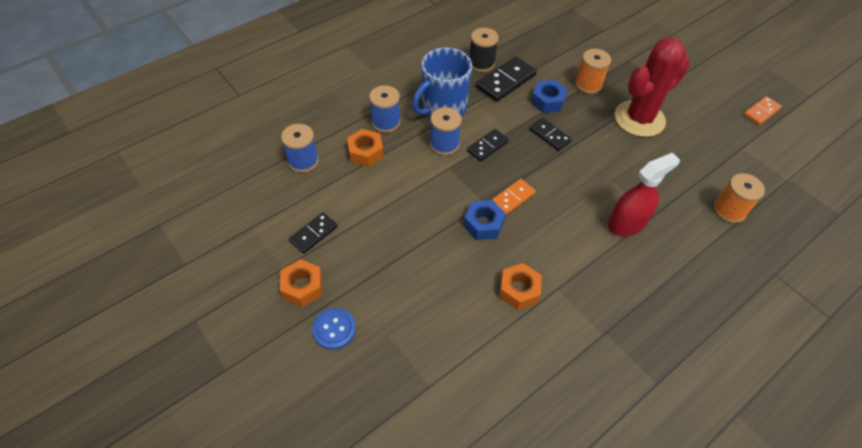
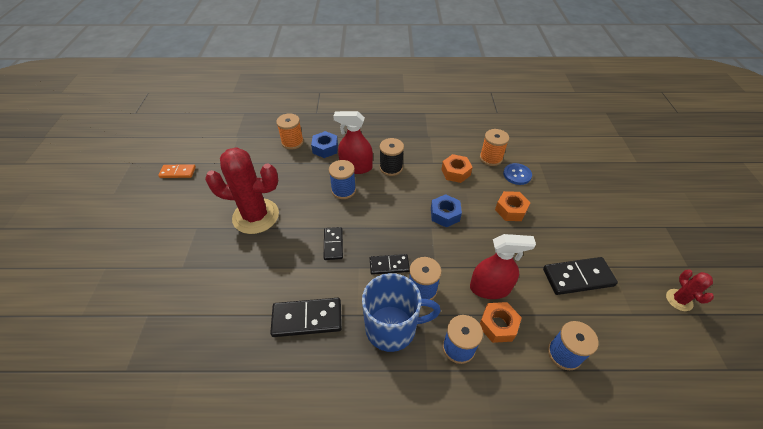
camera: 140 degrees left, 5 degrees down
orange nut [280,259,322,307] -> orange nut moved to [495,191,531,221]
black domino [289,212,338,254] -> black domino [543,257,618,295], size x1.60
blue button [312,308,356,350] -> blue button moved to [503,163,532,185]
black spool [469,28,499,72] -> black spool moved to [380,138,404,176]
orange domino [492,179,536,215] -> none
blue nut [531,80,567,113] -> blue nut moved to [311,131,338,158]
orange spool [575,49,611,94] -> orange spool moved to [480,129,509,166]
none -> blue spool [329,160,356,199]
none -> red spray bottle [470,234,536,299]
none -> red cactus [666,270,714,311]

